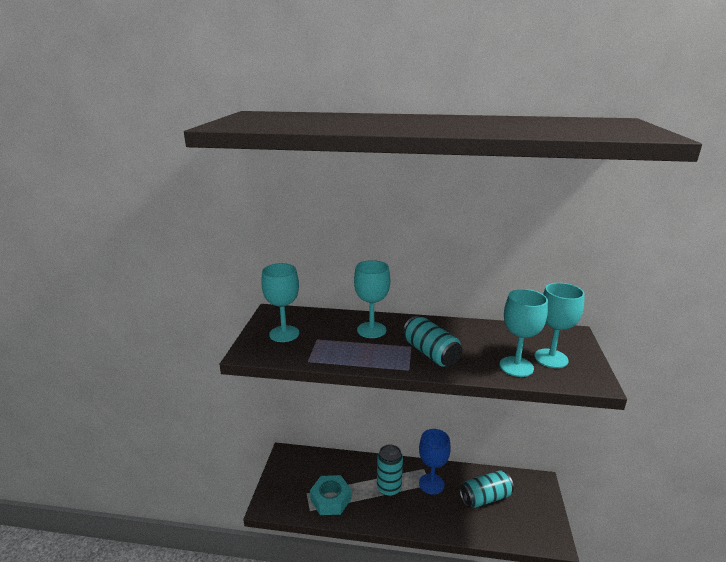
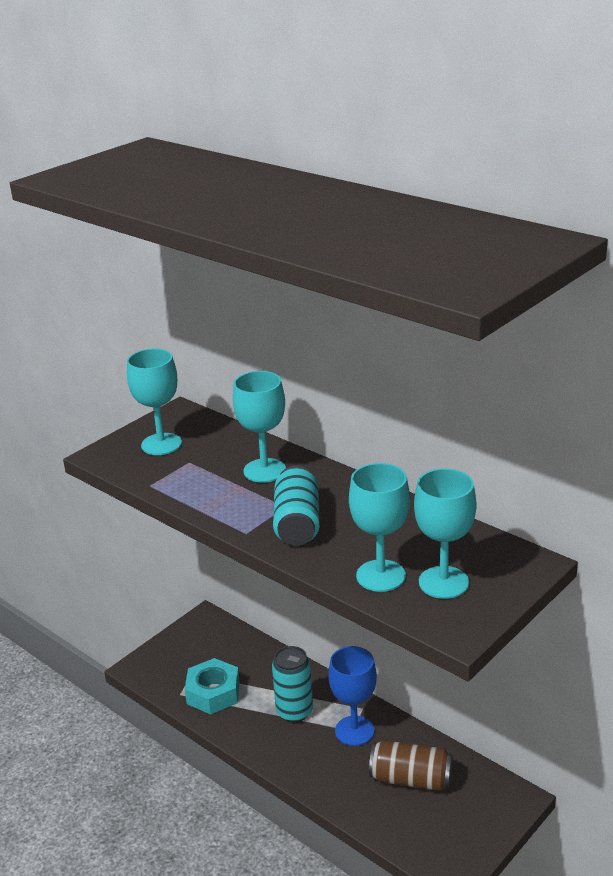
camera: 35 degrees right, 5 degrees up
turquoise can [459,470,514,508] -> brown can [369,740,453,791]

